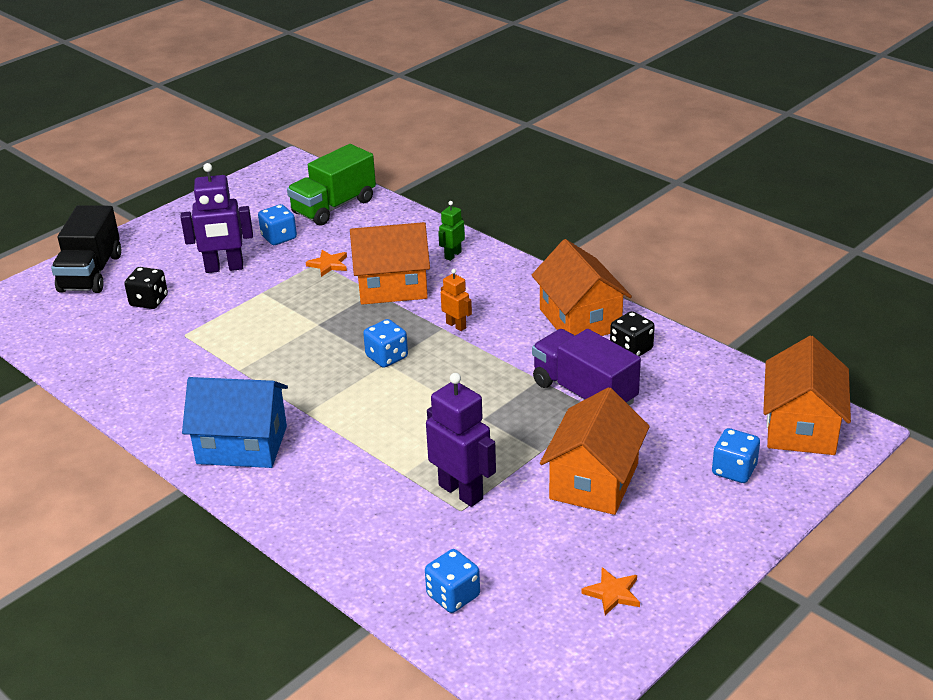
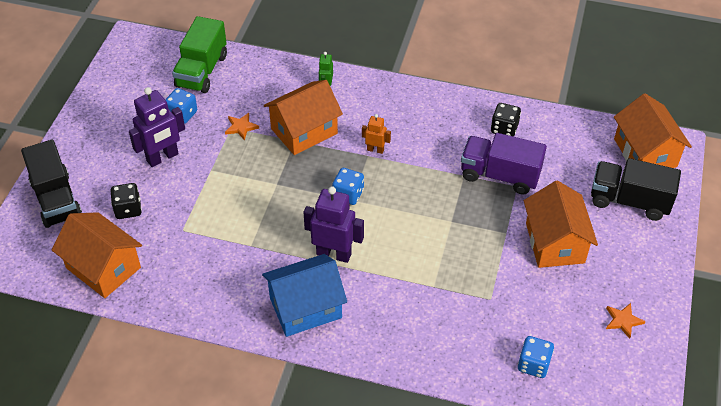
camera: 30 degrees left, 15 degrees up
purple robot [426,373,496,507] -> purple robot moved to [304,186,364,263]
orange house [531,239,632,336] -> orange house moved to [52,212,142,298]
blue dice [712,428,760,483] -> black truck [591,158,681,221]

